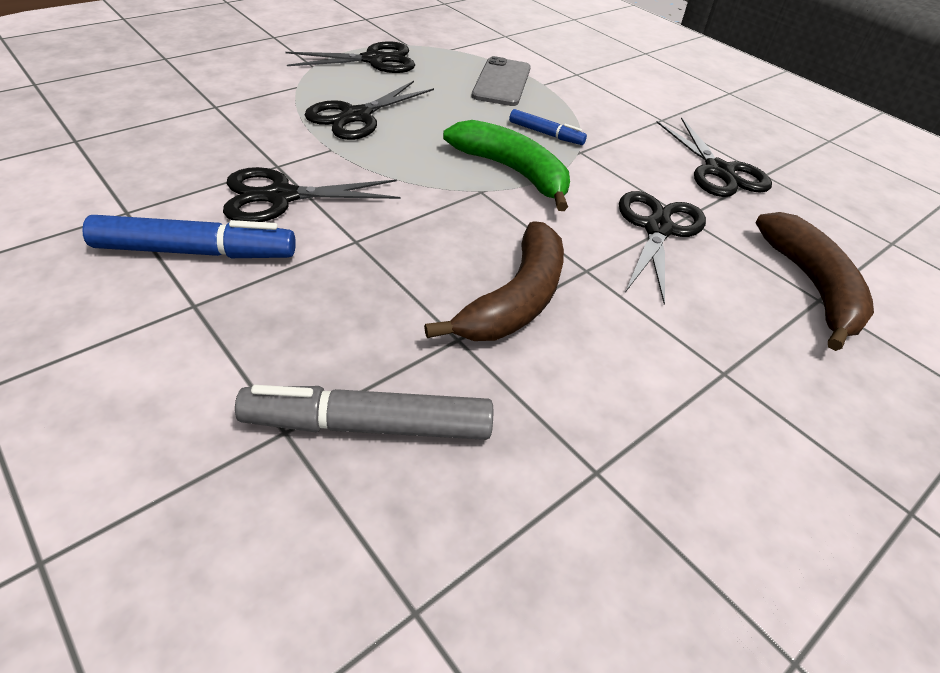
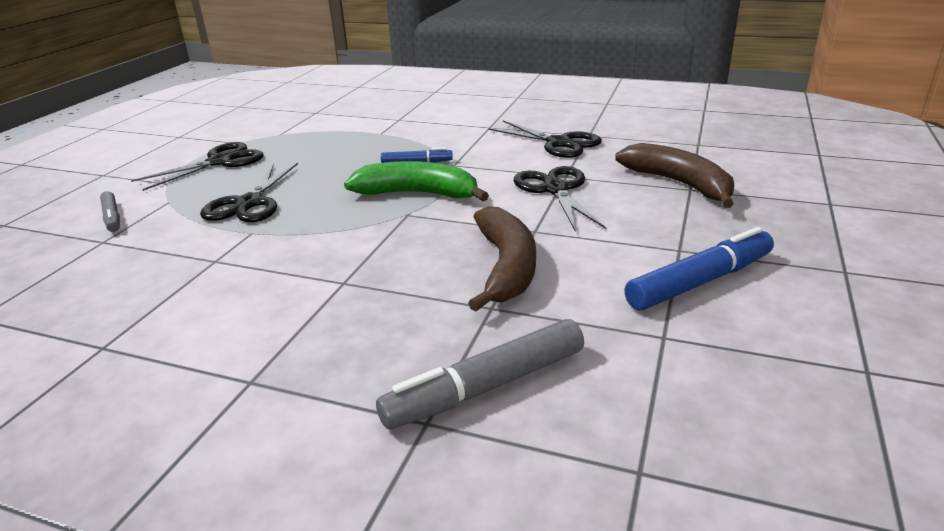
camera: 25 degrees left, 15 degrees down
blue marker [82,215,296,258] -> blue marker moved to [624,227,774,310]
black scissors [223,167,401,222] -> none
grey phone [471,56,531,106] -> none
none -> grey marker [100,191,120,232]

